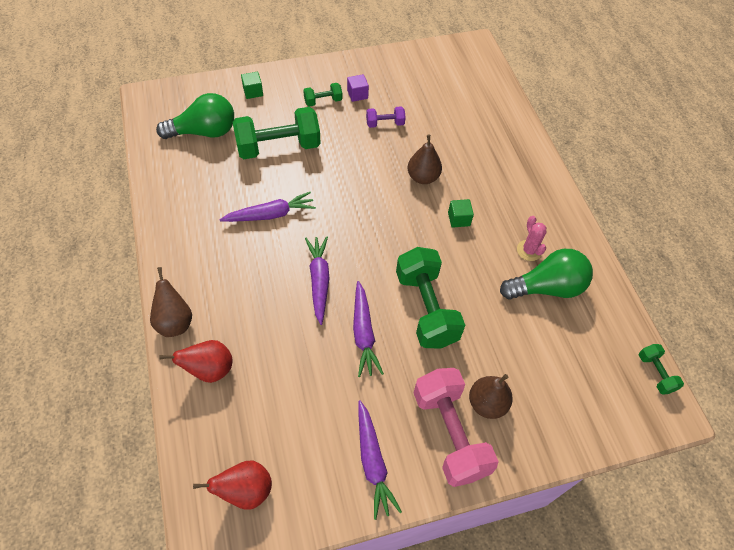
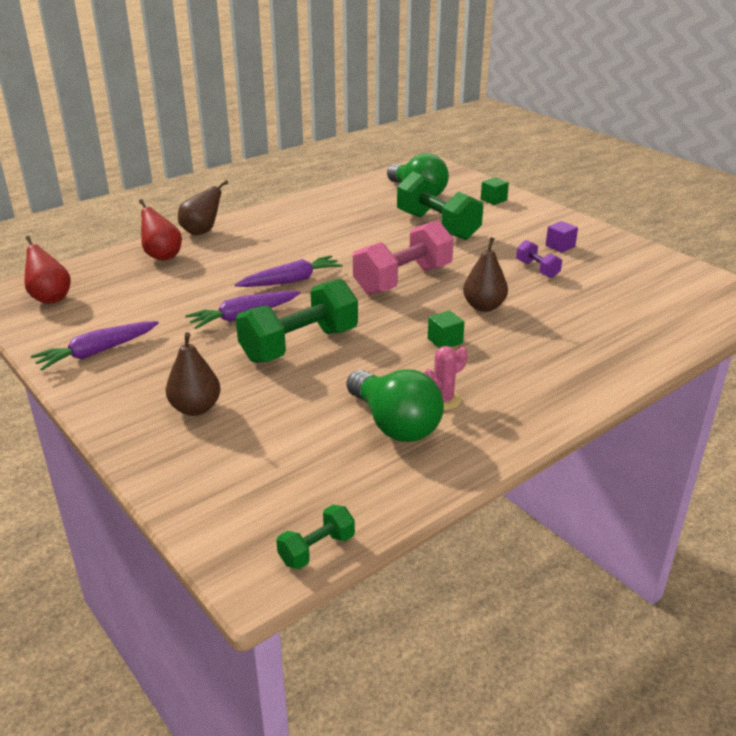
camera: 70 degrees right, 25 degrees down
purple carrot [219,192,316,222] -> none
green dumbbell [303,83,342,107] -> none
pink dumbbell [413,368,499,487] -> pink dumbbell moved to [353,220,454,295]

